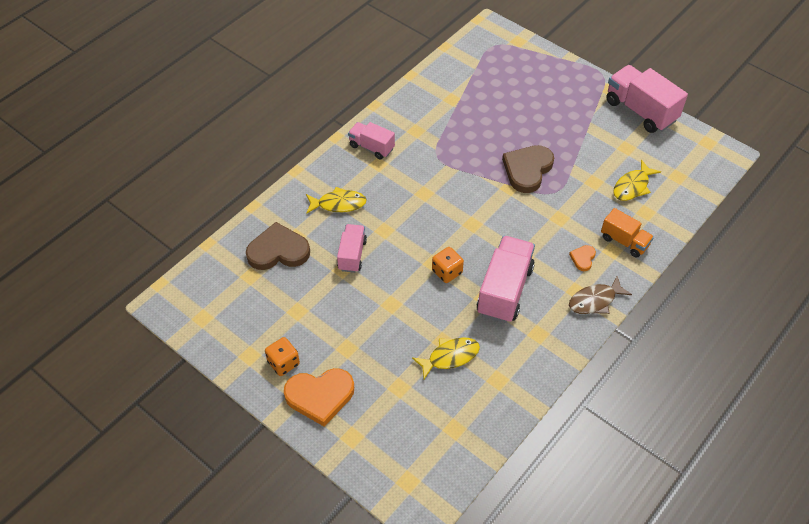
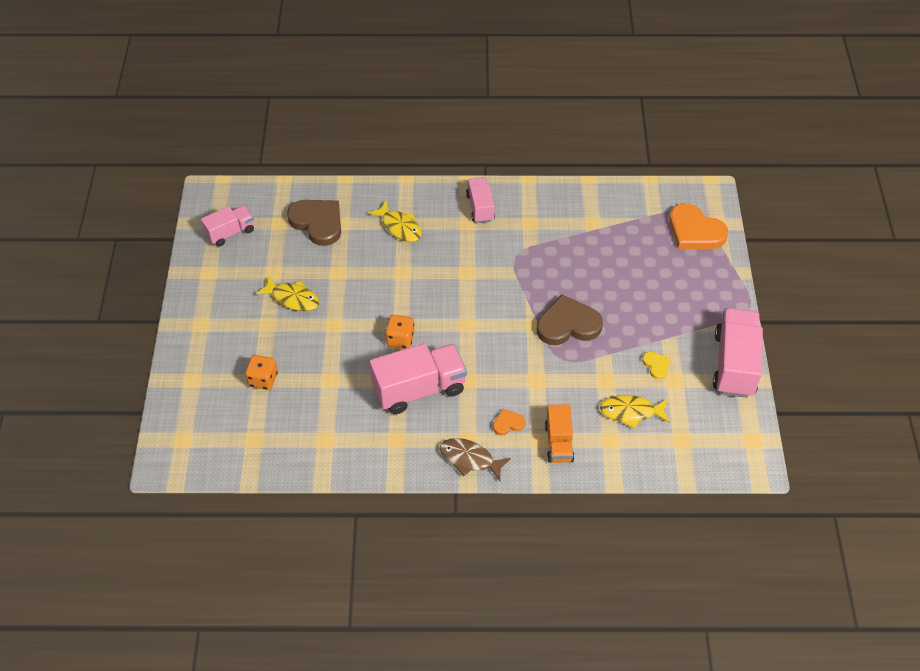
camera: 50 degrees right, 0 degrees up
orange dice [265,337,300,376] -> orange dice moved to [245,355,278,390]
orange heart [284,368,354,427] -> orange heart moved to [669,203,728,249]
pink truck [337,224,367,273] -> pink truck moved to [201,205,254,247]
yellow fish [412,338,480,379] -> yellow fish moved to [256,276,319,311]
none -> yellow heart [642,351,671,380]

